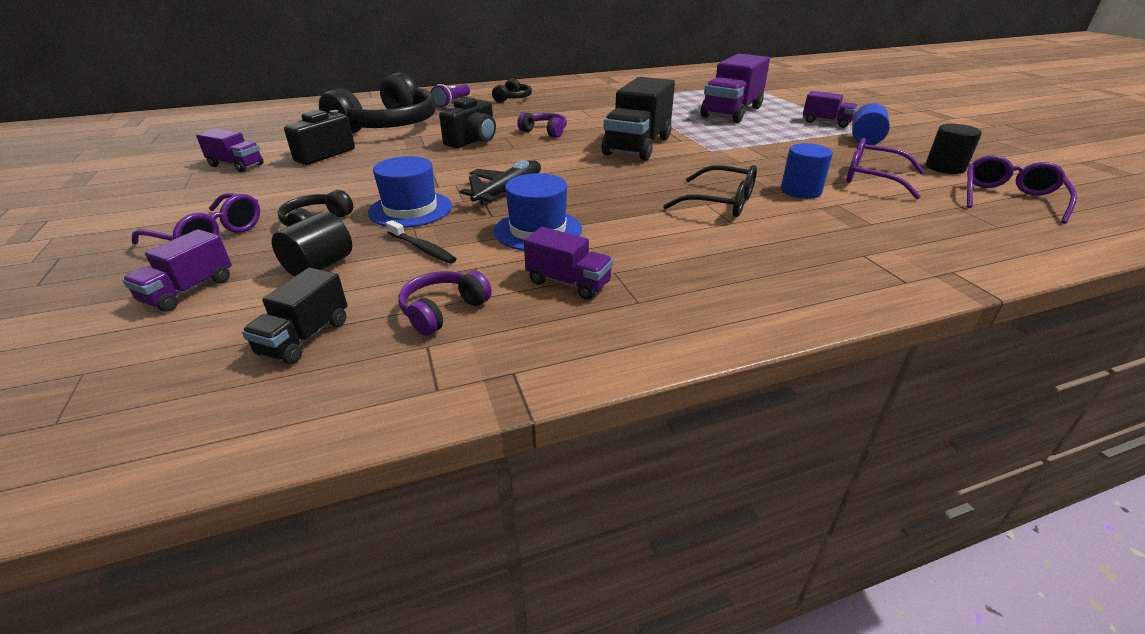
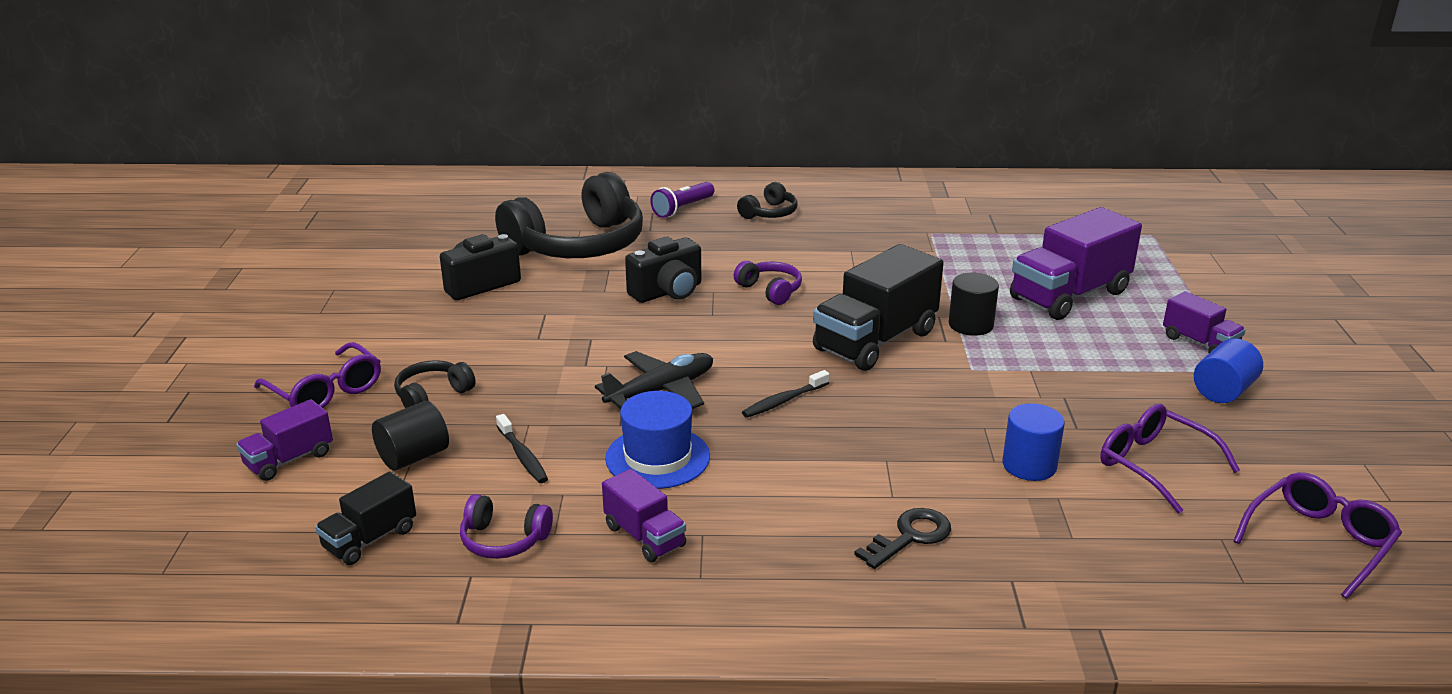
camera: 20 degrees right, 5 degrees down
purple truck [196,128,264,172] -> none
blue hat [368,156,452,228] -> none
purple headphones [399,271,492,336] -> purple headphones turned 135 degrees counterclockwise [460,494,553,559]
black glasses [663,165,757,217] -> none
black cylinder [926,124,982,174] -> black cylinder moved to [948,273,999,336]
none -> black toothbrush [742,370,830,418]
none -> black key [854,508,951,569]

